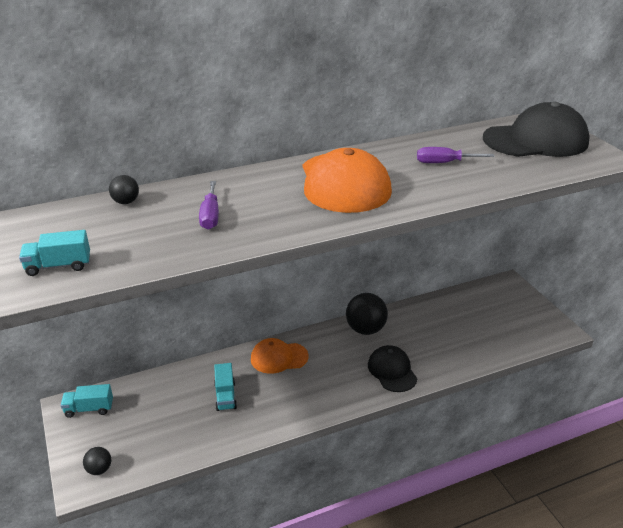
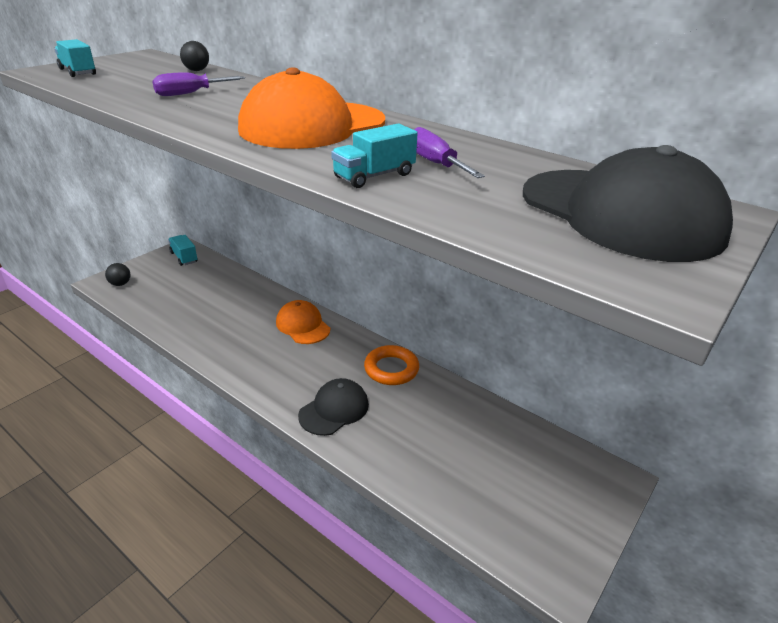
camera: 60 degrees right, 0 degrees up
turquoise truck [214,363,237,411] -> turquoise truck moved to [331,123,418,188]
black ball [346,293,388,335] -> orange ring [364,345,419,385]

